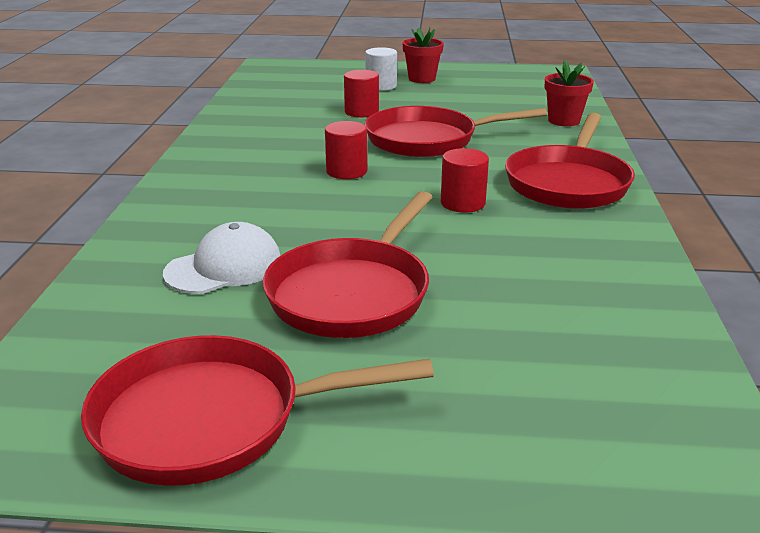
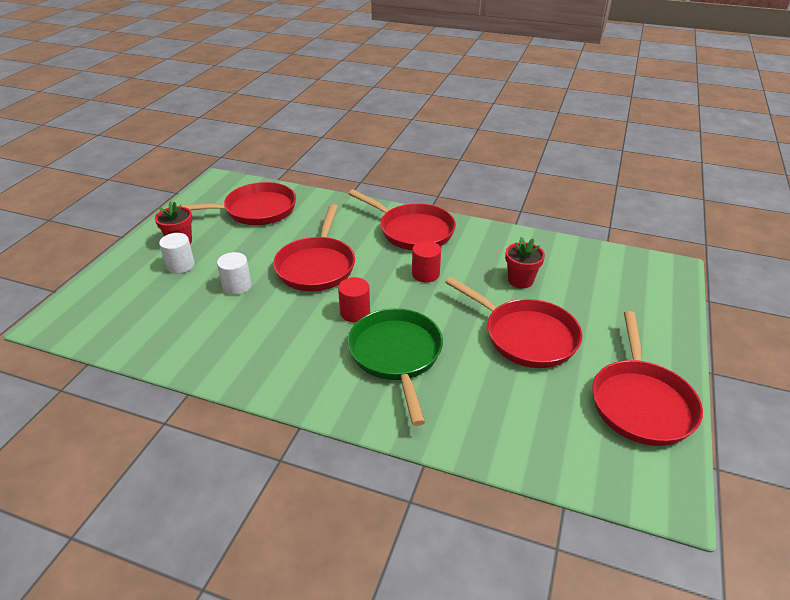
camera: 75 degrees left, 10 degrees up
white cap [163,222,281,294] -> none
red cylinder [344,70,379,117] -> white cylinder [217,252,252,295]
red flower pot [545,61,594,126] -> red flower pot moved to [505,237,545,288]
none -> red pan [177,182,296,225]
none -> green pan [348,308,443,426]

